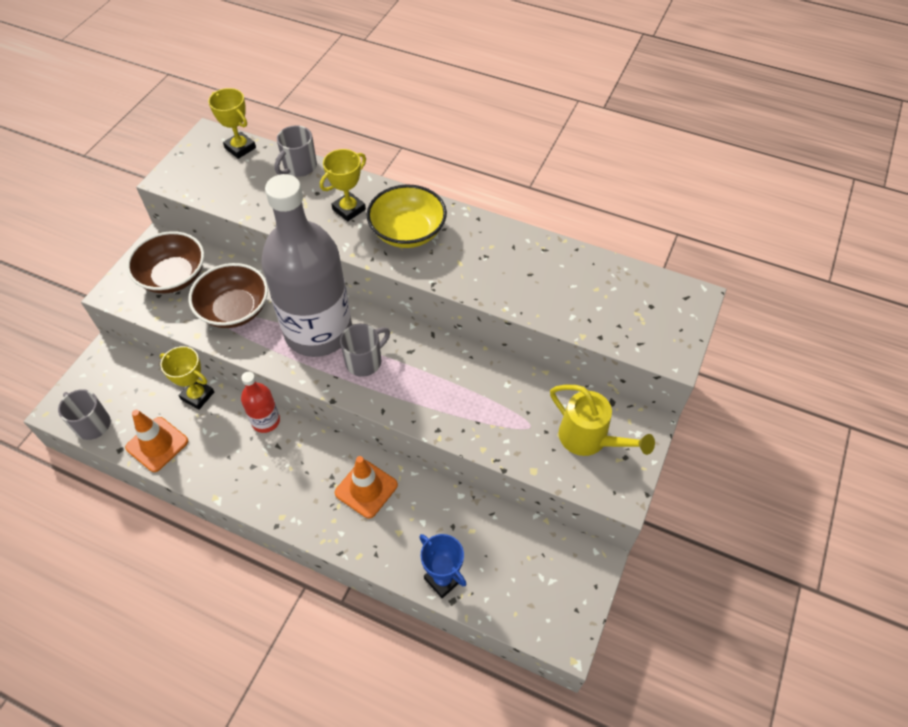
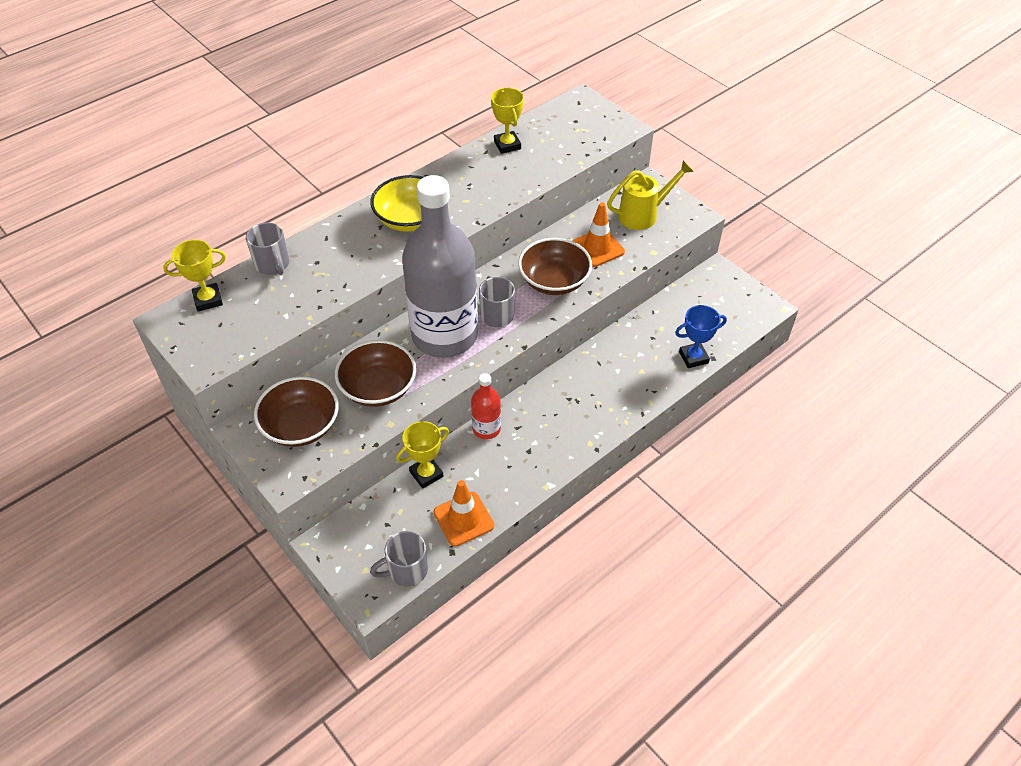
camera: 65 degrees left, 5 degrees down
yellow trophy [320,149,366,221] -> yellow trophy moved to [491,88,524,154]
orange traffic cone [335,456,398,519] -> orange traffic cone moved to [572,202,625,267]
none -> brown bowl [518,238,592,295]

